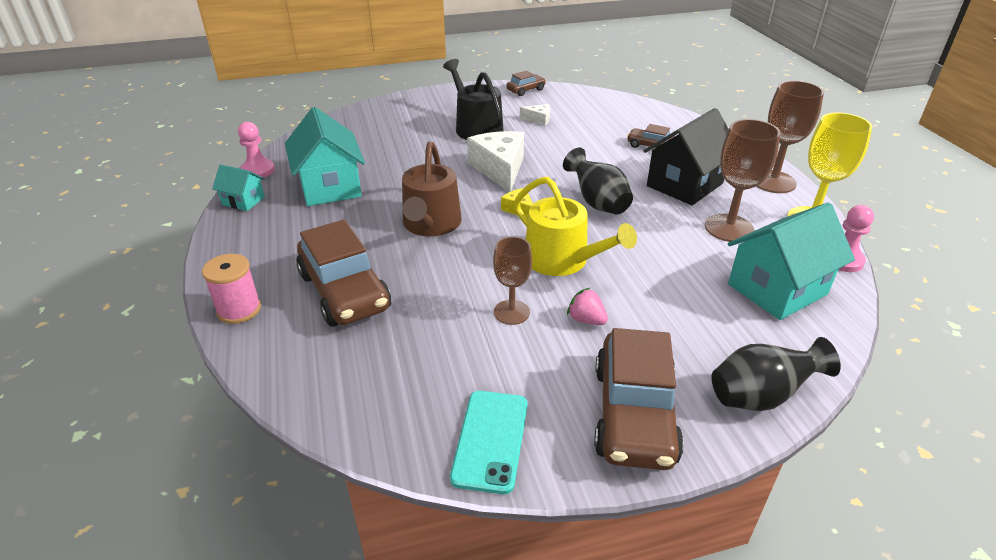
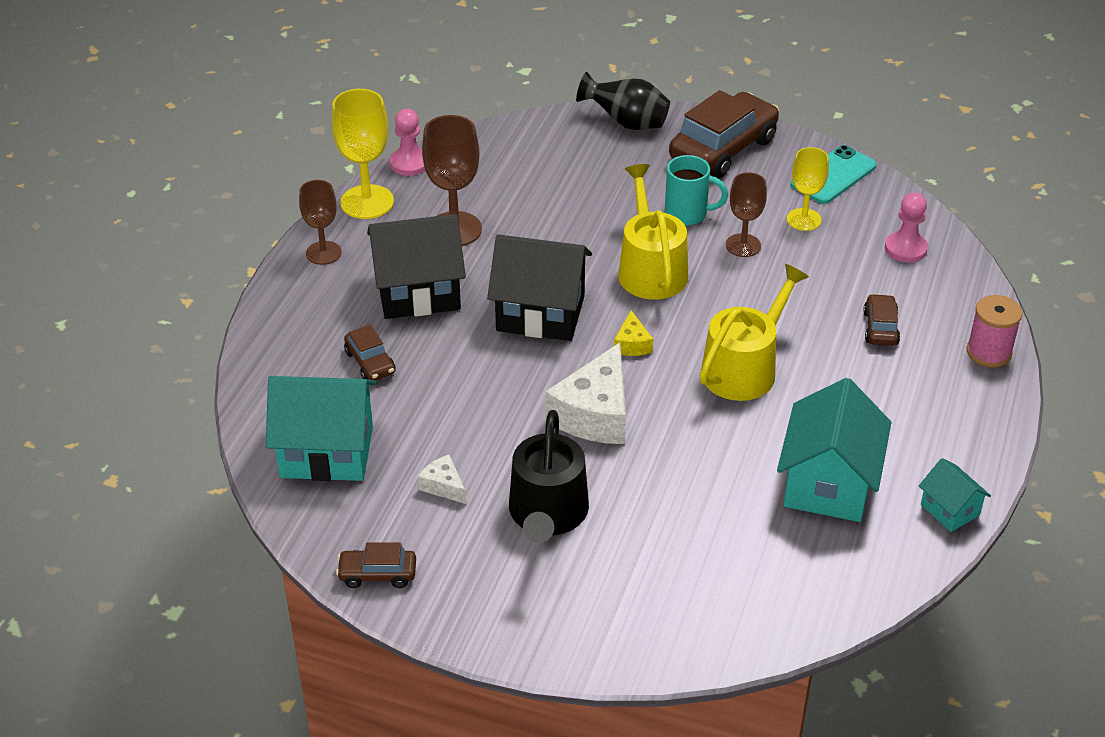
camera: 145 degrees left, 5 degrees up
pink pawn [238,122,275,178] -> pink pawn moved to [885,193,928,263]
brown car [296,219,391,327] -> brown car [863,294,900,346], size x0.48
brown watering can [402,141,462,236] -> yellow watering can [700,264,809,401]
black vase [563,147,633,215] -> black house [487,234,592,341]
pink strawberry [567,287,608,325] -> turquoise mug [665,155,728,226]
turquoise house [728,202,855,320] -> turquoise house moved to [266,376,376,481]
brown goblet [756,81,824,193] -> brown goblet [299,180,342,265], size x0.64
none -> yellow goblet [787,147,829,231]

